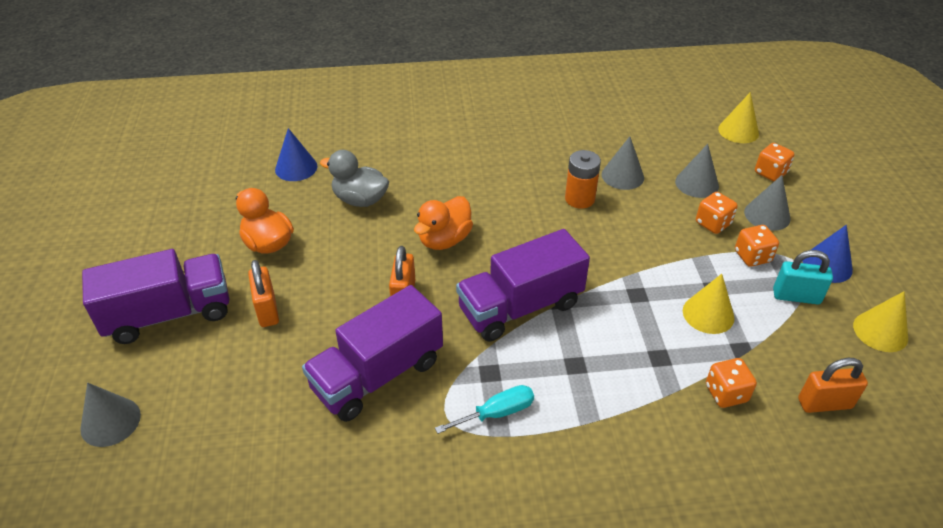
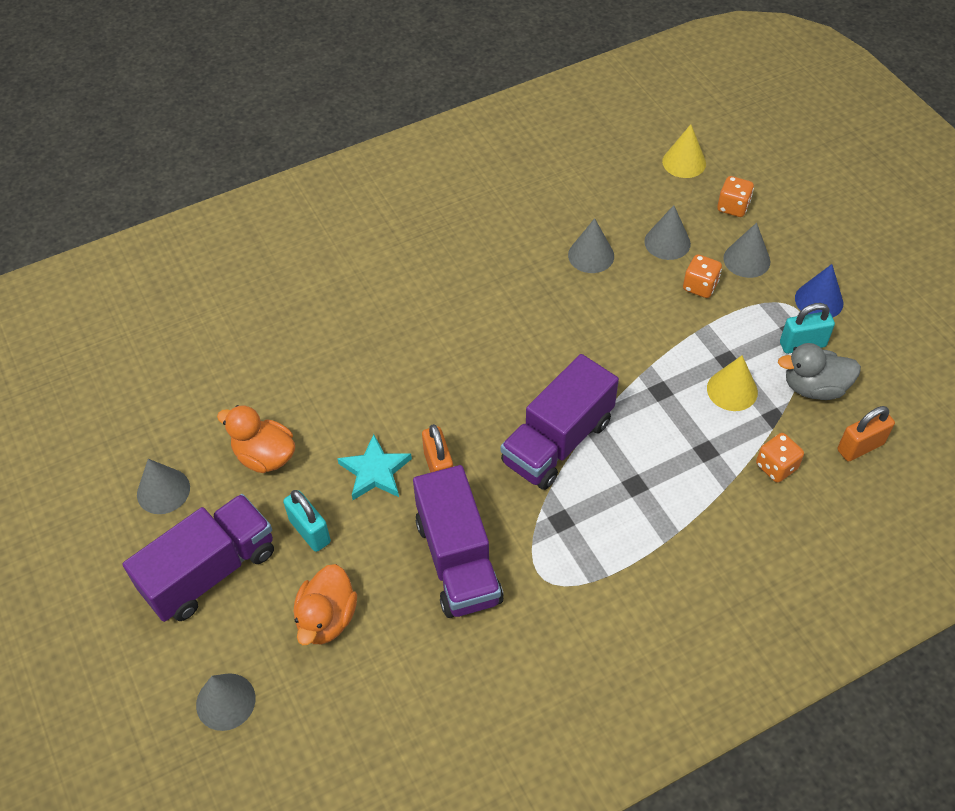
camera: 20 degrees left, 10 degrees up
orange padlock [248,260,279,327] -> turquoise padlock [283,490,331,552]
blue cone [275,128,318,181] -> none
purple truck [302,285,443,422] -> purple truck turned 45 degrees counterclockwise [413,465,504,618]
grey duck [320,150,389,207] -> grey duck moved to [778,343,861,400]
orange duck [414,196,473,250] -> orange duck moved to [294,564,357,645]
turquoise screwdriver [435,385,534,434] -> none
orange battery [565,150,601,209] -> none
orange dice [735,225,779,267] -> none
yellow cone [853,291,908,352] -> none
none -> grey cone [137,459,190,514]
none -> turquoise star [337,434,412,500]

